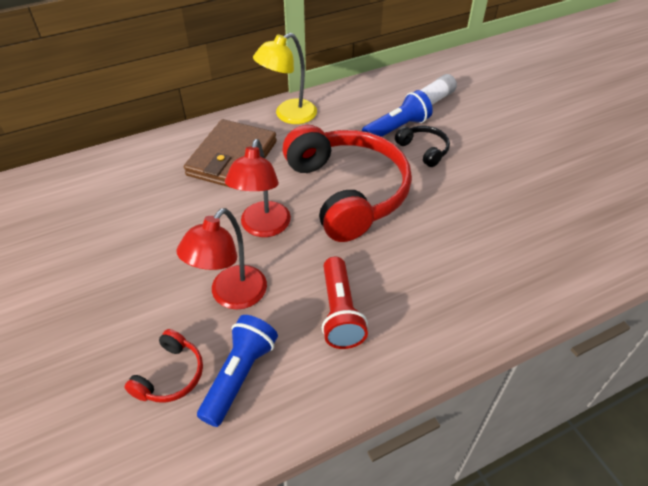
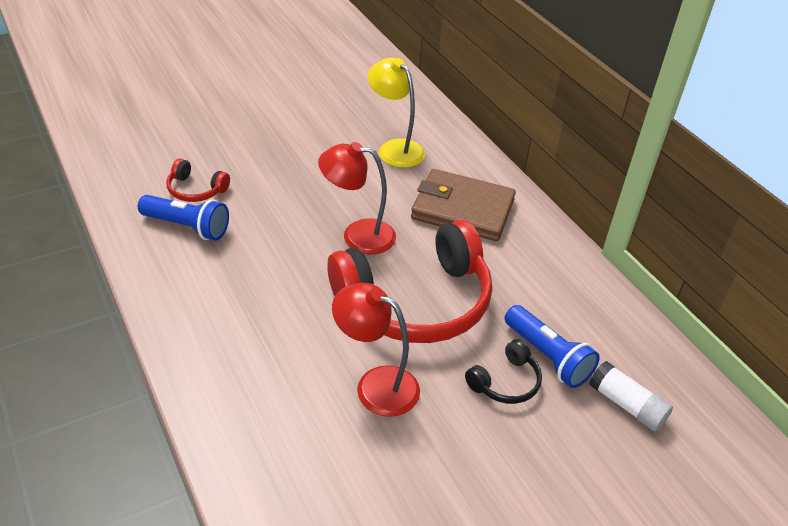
camera: 85 degrees right, 5 degrees down
red lamp [176,208,267,310] -> red lamp moved to [332,283,420,417]
yellow lamp [253,33,317,124] -> yellow lamp moved to [368,58,425,168]
red flashlight [322,257,368,349] -> none

